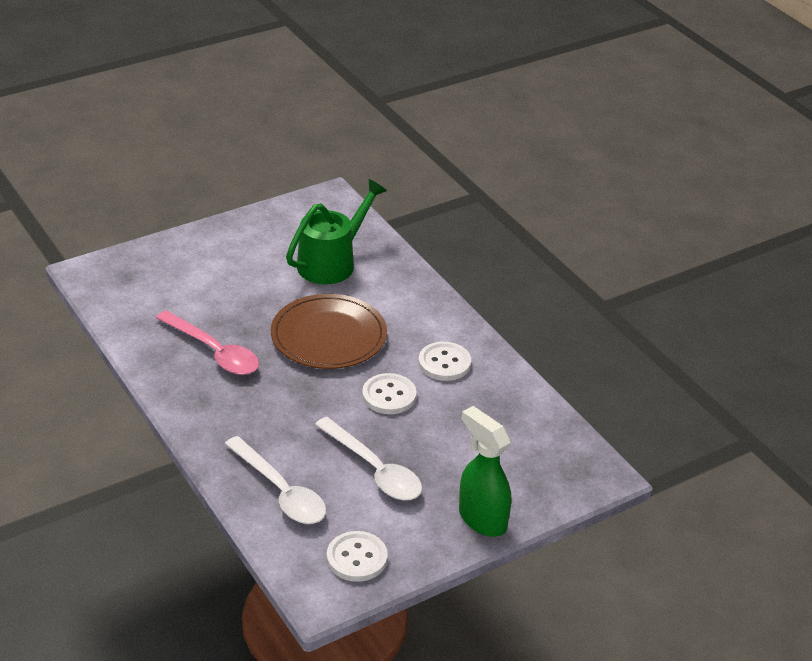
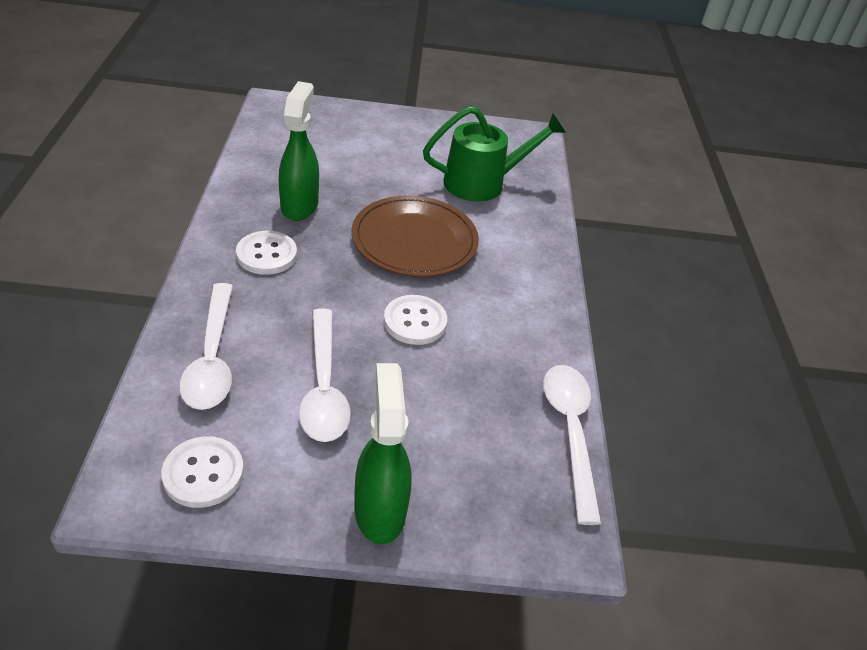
camera: 30 degrees right, 5 degrees up
pink spoon [156,310,259,375] -> green spray bottle [279,81,319,221]
white button [419,342,471,381] -> white button moved to [236,231,297,275]
none -> white spoon [543,365,602,525]

